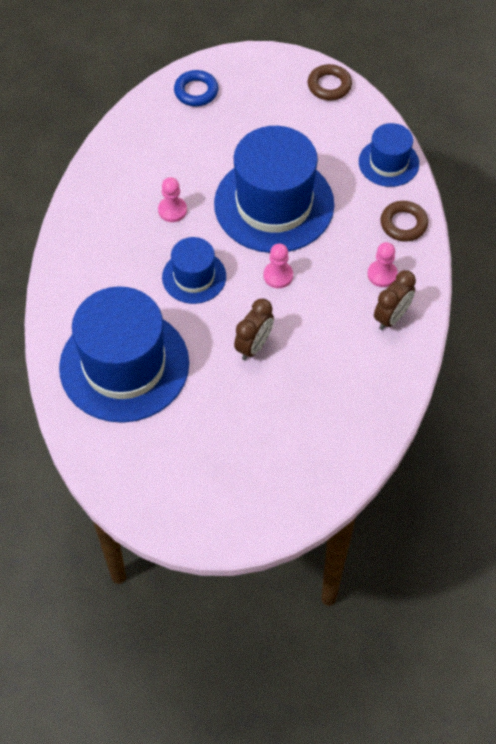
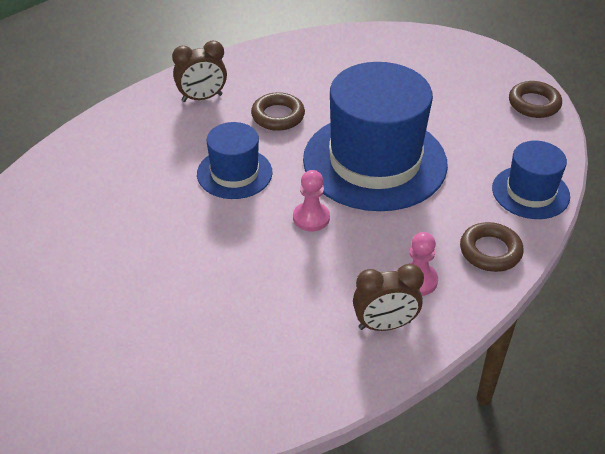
camera: 40 degrees right, 15 degrees down
blue hat [59,286,189,423] -> none
pink pawn [158,177,187,222] -> brown ring [251,92,305,131]
blue ring [174,70,219,106] -> none
brown clock [234,299,274,360] -> brown clock moved to [172,41,227,102]

